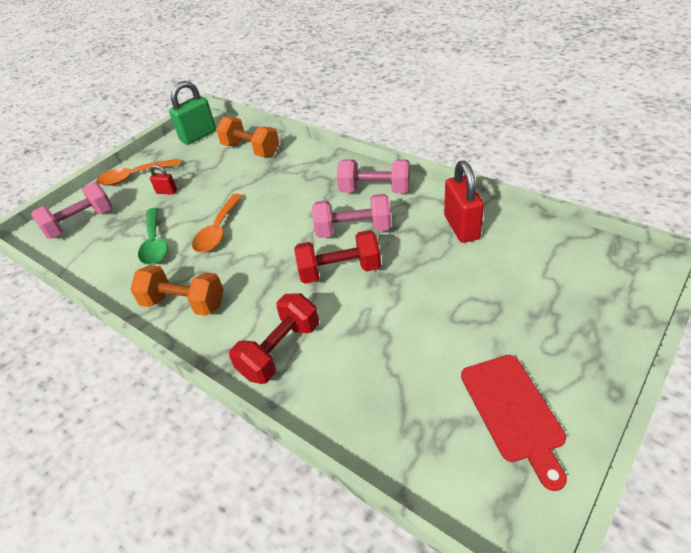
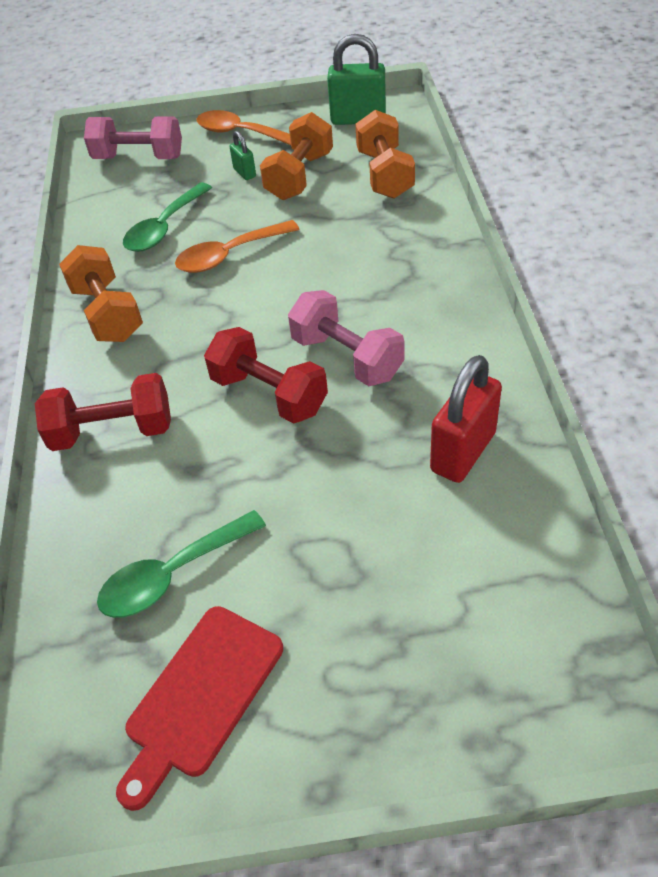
camera: 45 degrees right, 5 degrees up
red padlock [150,165,177,195] -> green padlock [229,131,256,180]
pink dumbbell [337,159,410,193] -> none
none -> green spoon [97,510,266,618]
none -> orange dumbbell [260,112,333,200]

